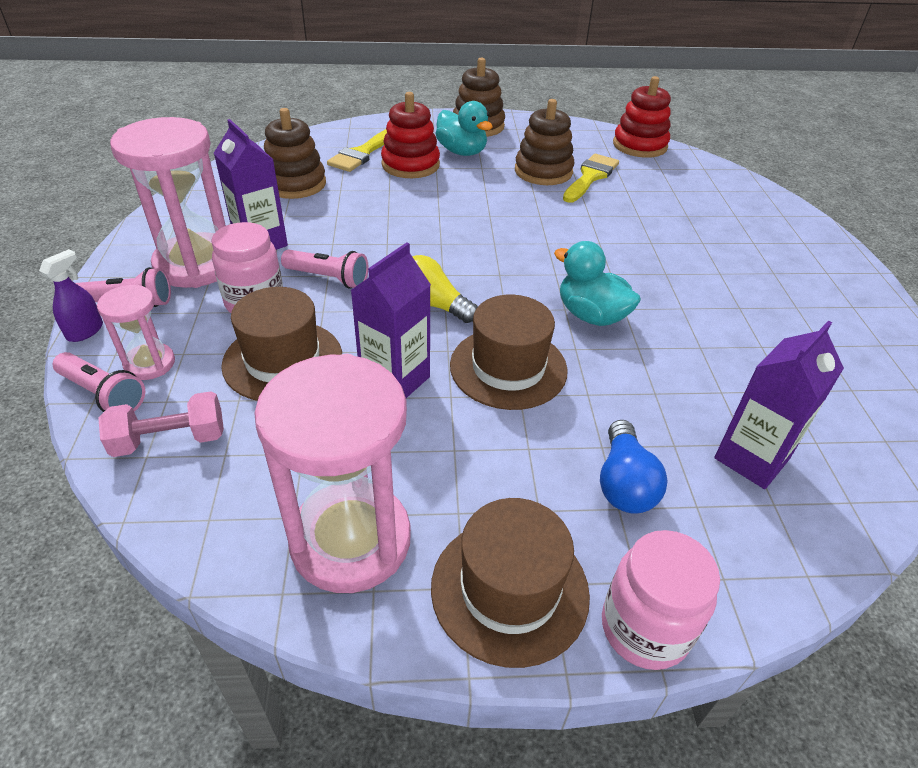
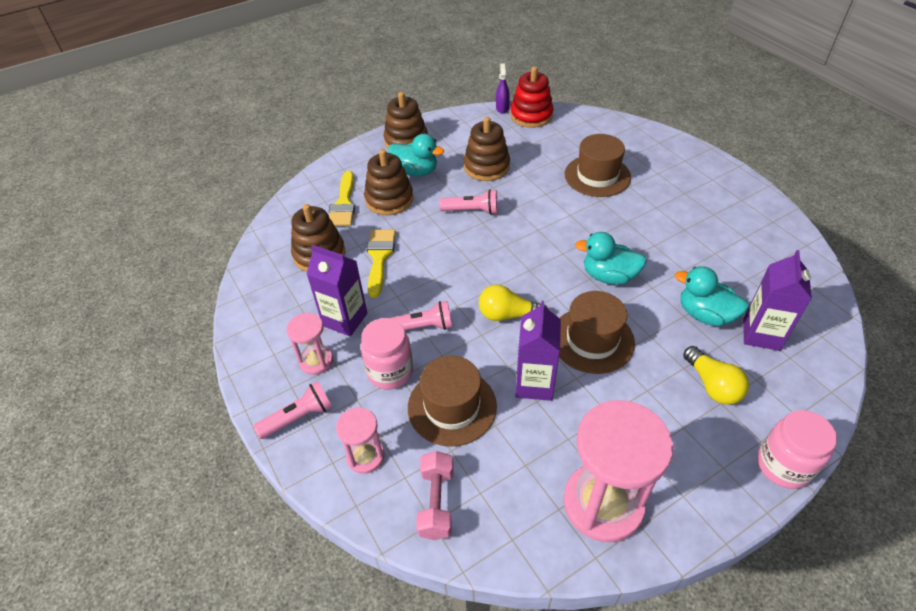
camera: 25 degrees left, 5 degrees up
purple spray bottle [39,249,103,342] -> purple spray bottle moved to [496,63,510,114]
pink flashlight [53,352,145,412] -> pink flashlight moved to [439,189,498,215]
pink dumbbell [98,391,224,457] -> pink dumbbell turned 45 degrees counterclockwise [416,451,453,540]
pink hourglass [110,117,226,288] -> pink hourglass [287,313,333,375], size x0.51
red stacking toy [381,92,440,178] -> brown stacking toy [364,149,413,215]
brown hat [431,498,590,668] -> brown hat moved to [565,134,631,197]
yellow brush [563,154,619,203] -> yellow brush moved to [367,230,396,298]
blue light bulb [600,420,667,513] -> yellow light bulb [683,346,749,405]
none -> turquoise duck [675,266,749,326]

